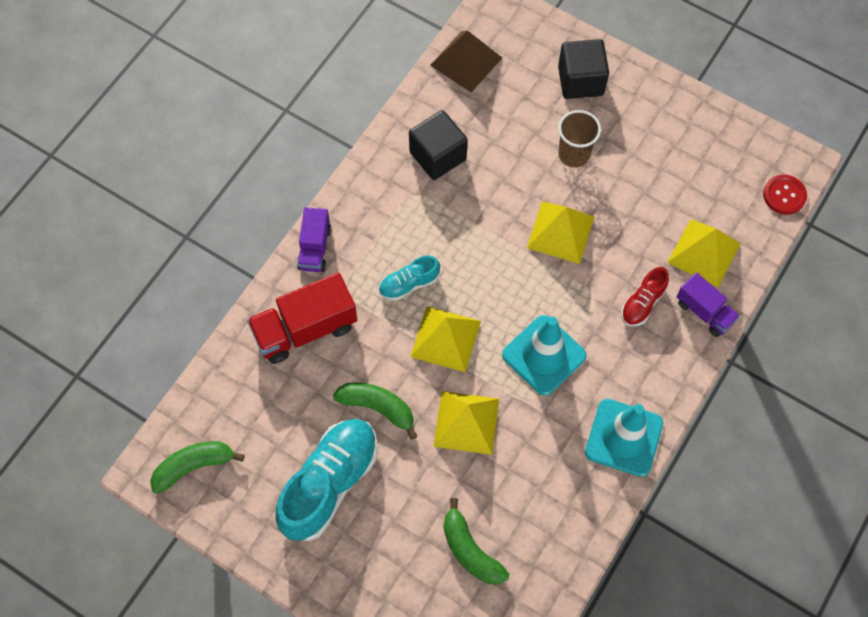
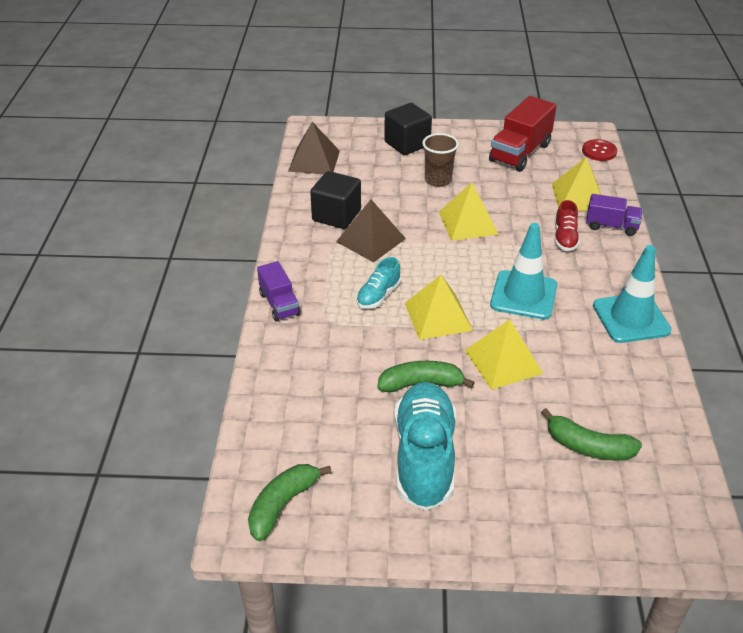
camera: 30 degrees left, 25 degrees down
red truck [247,272,357,364] -> red truck moved to [489,96,557,172]
none -> brown pyramid [336,200,406,262]

